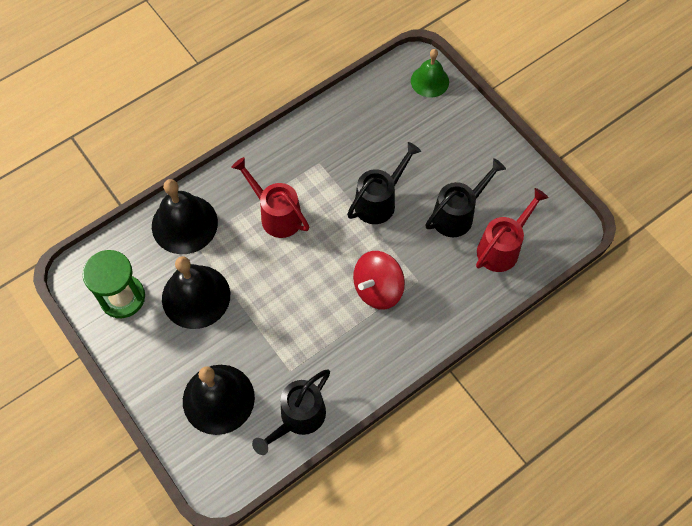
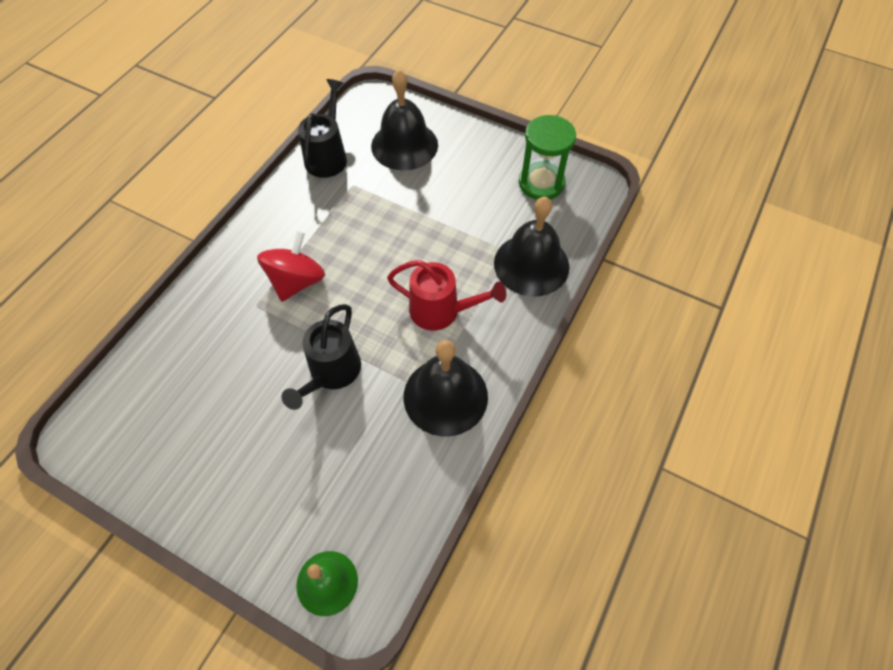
camera: 155 degrees right, 5 degrees down
black bell [162,256,230,329] -> black bell moved to [404,340,488,437]
black watering can [425,158,506,237] -> none
red watering can [476,188,549,272] -> none

